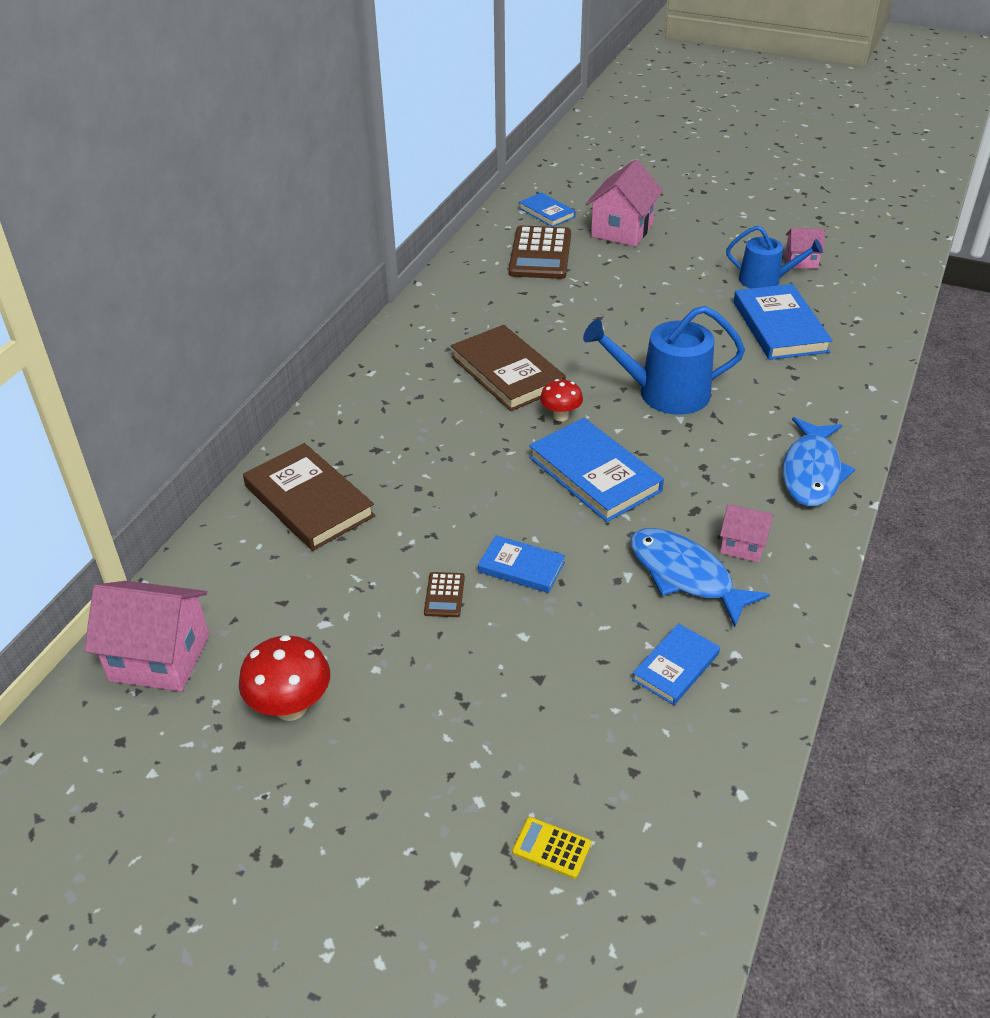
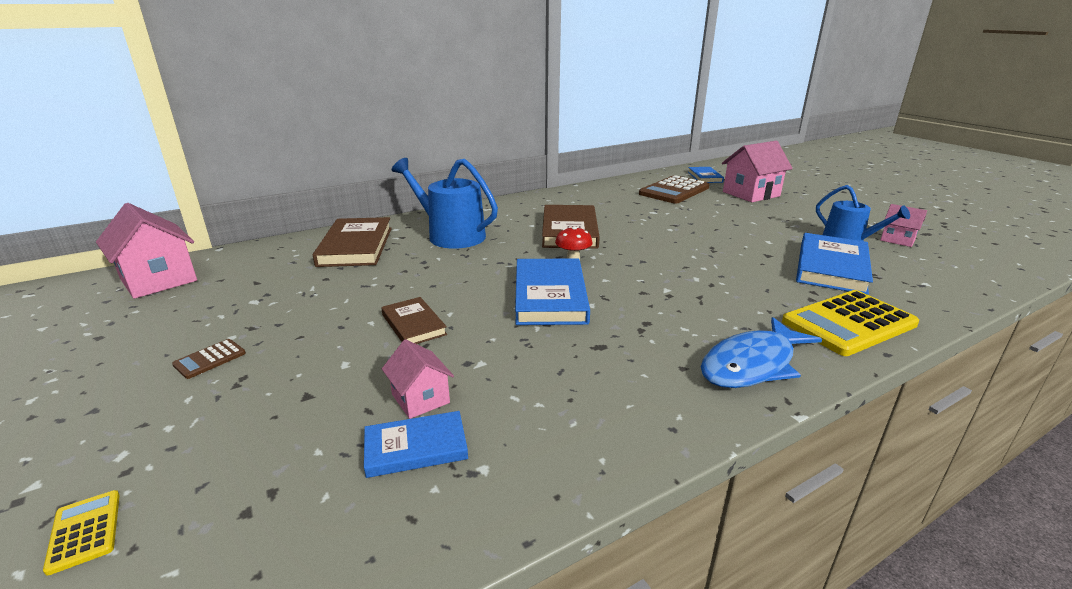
camera: 35 degrees right, 15 degrees down
red mushroom [239,635,330,721] -> none
brown calculator [424,572,465,617] -> brown calculator moved to [172,339,246,379]
blue book [478,535,565,593] -> brown book [381,297,447,344]
blue watering can [583,306,745,415] -> blue watering can moved to [392,158,498,249]
blue fish [630,528,770,627] -> none
pink house [720,504,774,562] -> pink house moved to [382,339,454,419]
none -> yellow calculator [782,290,919,356]

